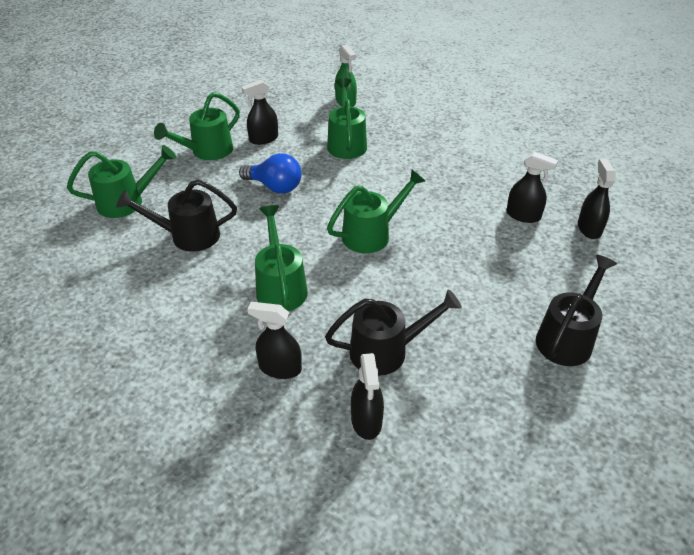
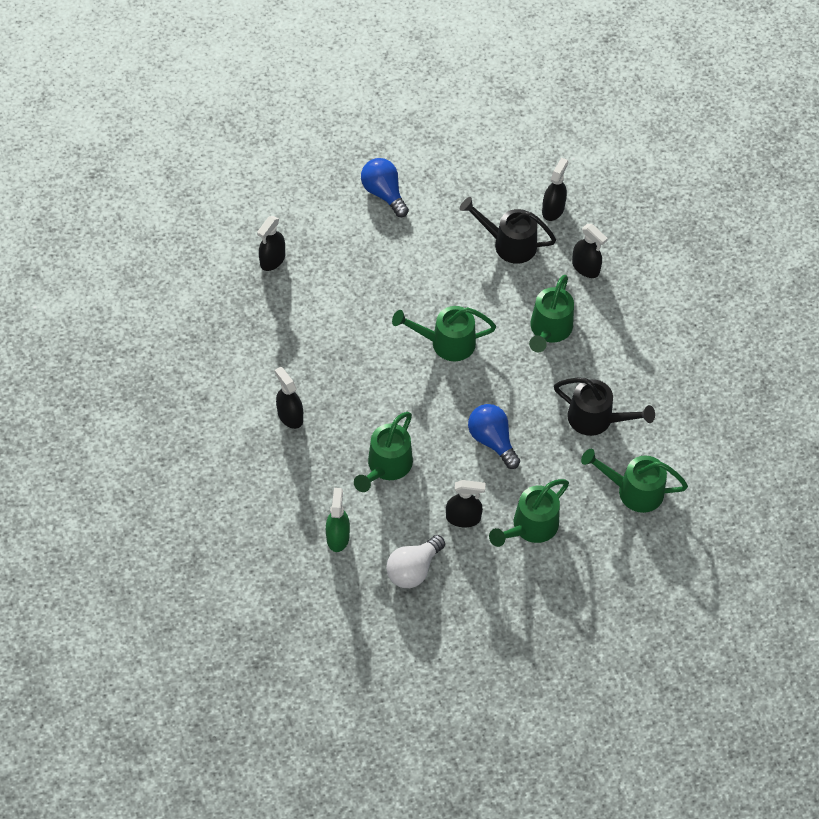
camera: 150 degrees left, 15 degrees up
green watering can [154,92,240,160] -> green watering can turned 150 degrees clockwise [489,479,569,547]
black spray bottle [506,152,558,223] -> black spray bottle moved to [275,367,303,429]
black watering can [536,255,617,366] -> blue light bulb [361,158,409,217]
none -> white light bulb [386,535,445,588]

